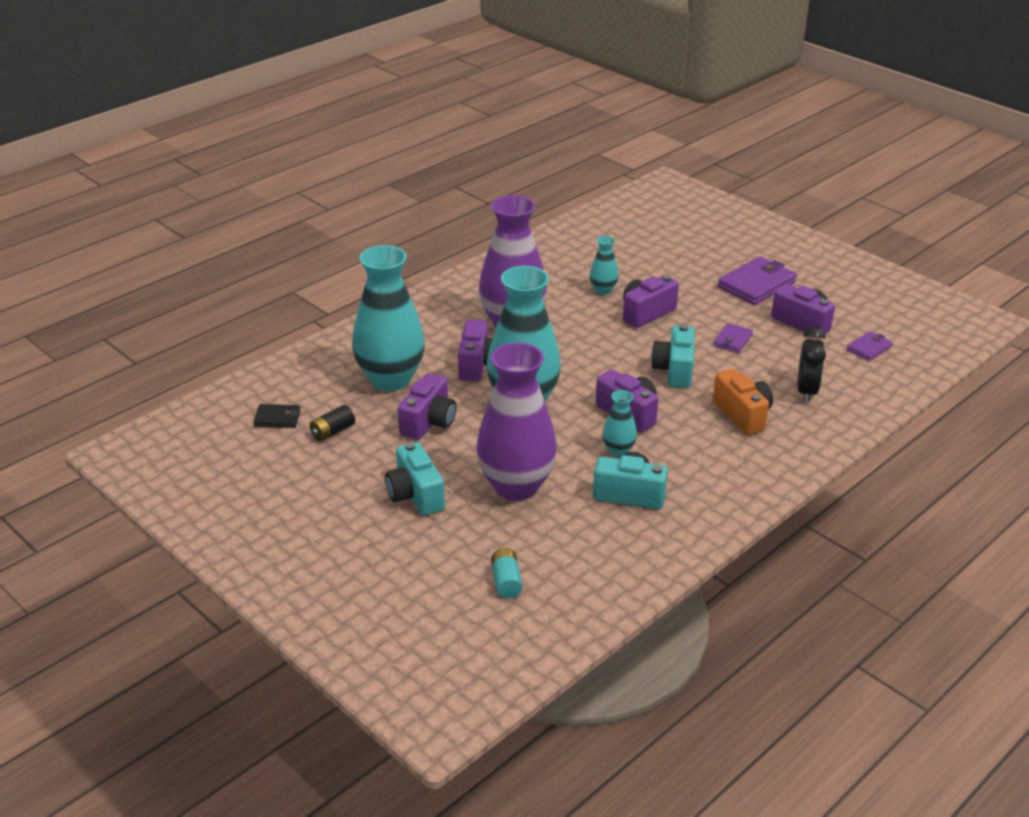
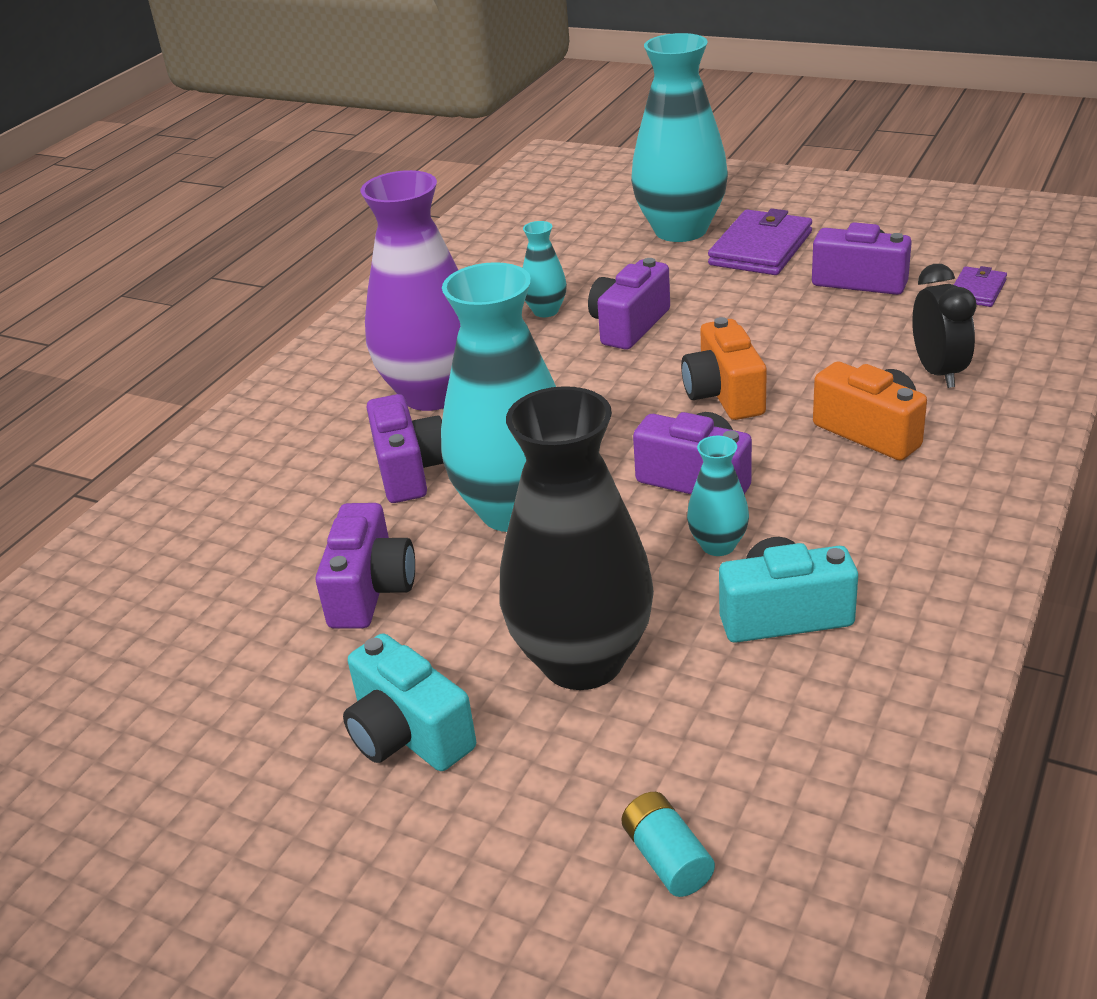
camera: 15 degrees left, 0 degrees up
black wallet [254,404,301,428] -> none
black battery [310,405,355,441] -> none
turquoise vase [352,245,425,391] -> turquoise vase moved to [631,33,728,242]
purple vase [476,343,557,501] -> black vase [499,386,654,690]
turquoise camera [651,324,695,388] -> orange camera [681,317,767,420]
purple wallet [713,323,753,353] -> none

